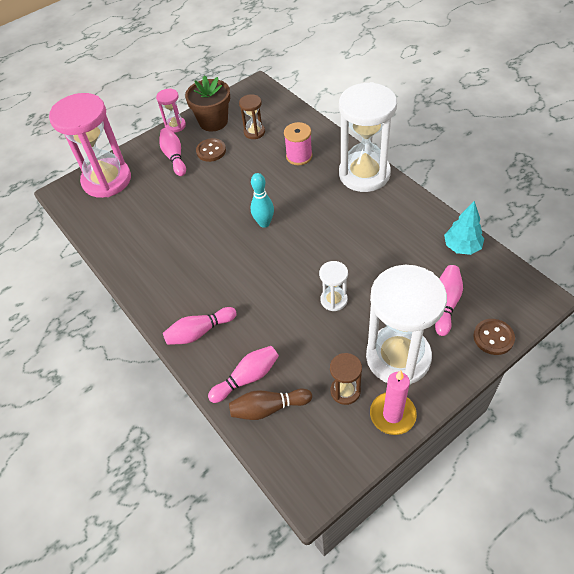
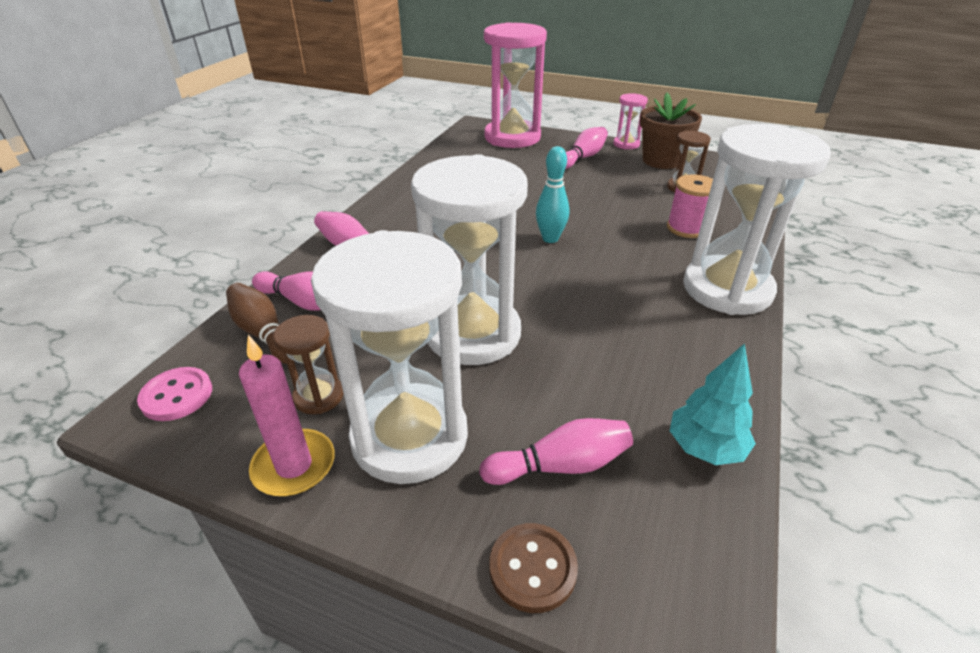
camera: 55 degrees right, 15 degrees down
brown button [196,138,226,162] -> none
white hourglass [319,261,348,311] -> white hourglass [411,154,528,365], size x2.20
none -> pink button [137,367,212,421]

